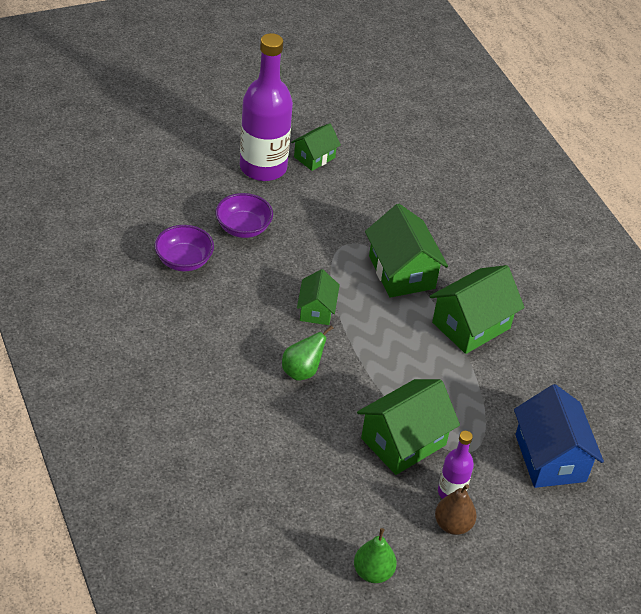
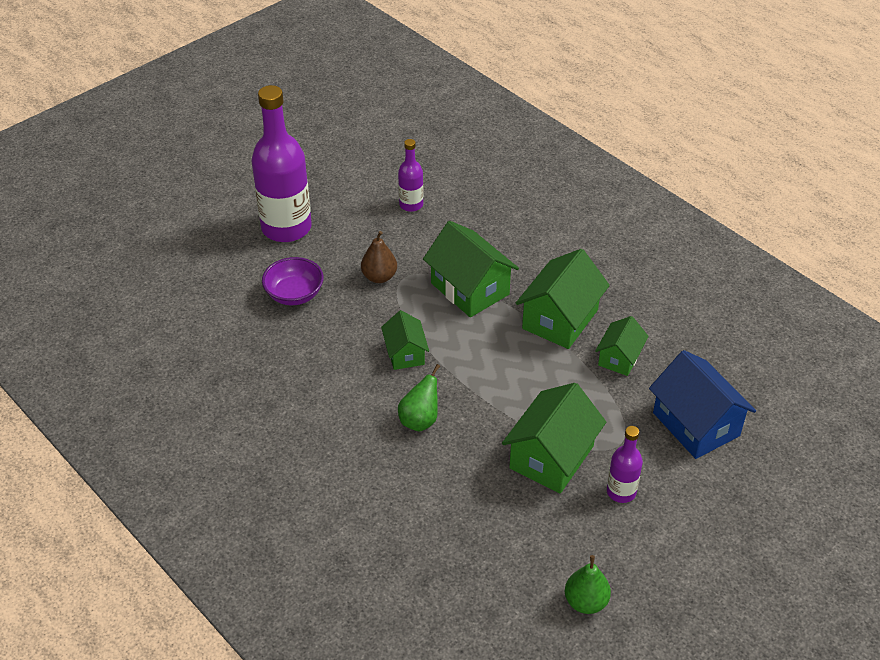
camera: 15 degrees left, 0 degrees up
purple bowl [154,225,214,271] -> none
green house [291,123,341,171] -> green house moved to [595,316,649,376]
brown pear [435,484,477,535] -> brown pear moved to [361,231,397,283]
none -> purple bottle [398,139,424,212]

